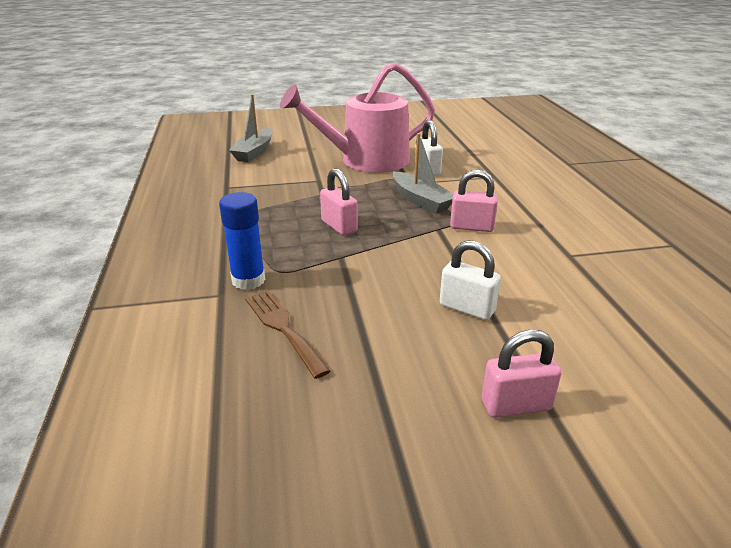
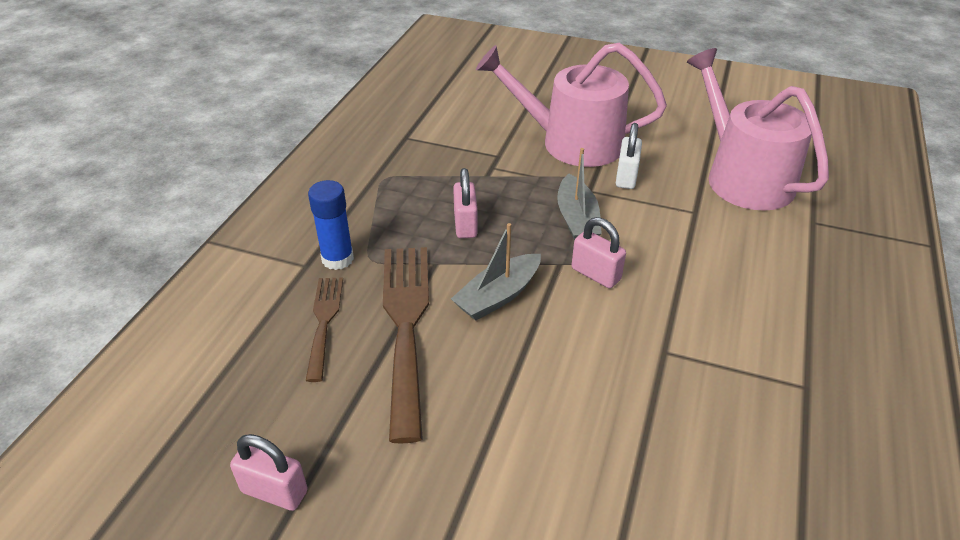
camera: 30 degrees right, 10 degrees up
grey boat [229,94,273,162] -> grey boat moved to [451,223,541,320]
white padlock [440,240,501,320] -> none
pink padlock [482,330,561,418] -> pink padlock moved to [230,434,308,511]
none -> brown fork [383,247,429,444]
none -> pink watering can [687,48,829,211]

